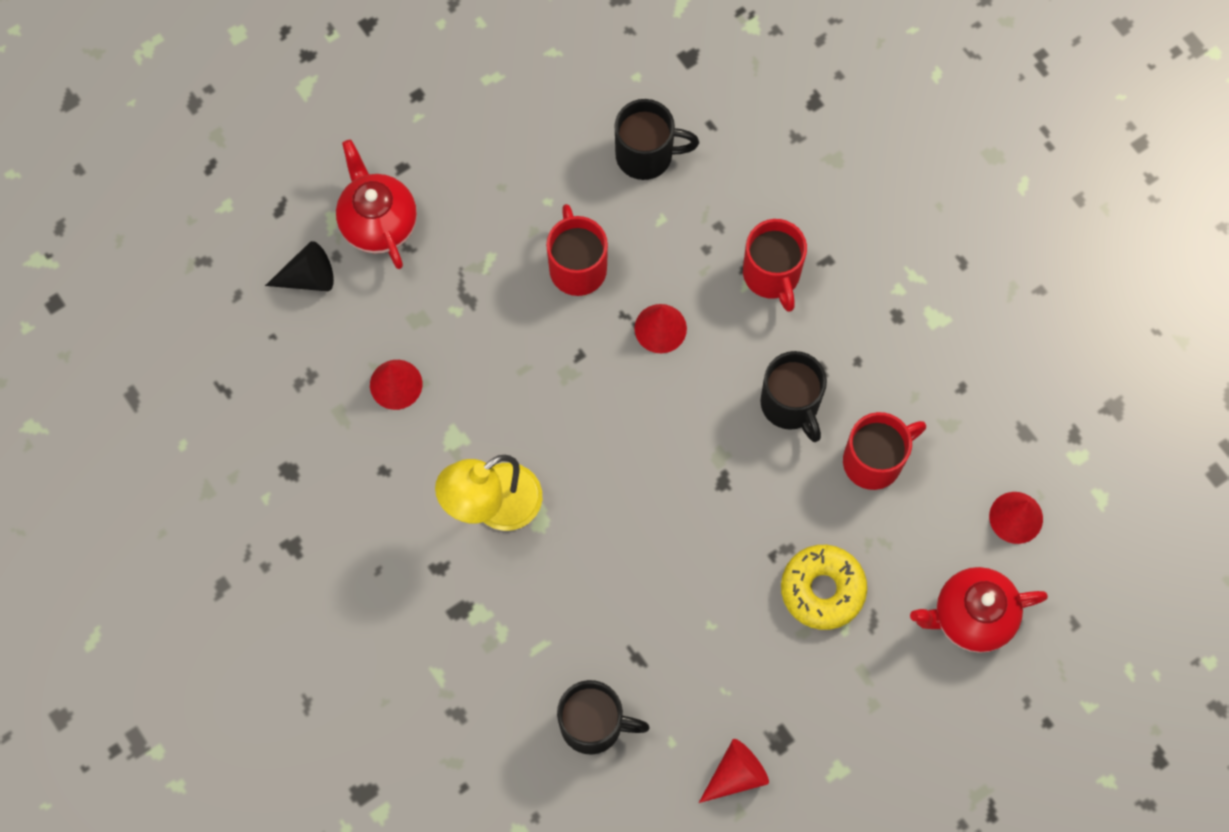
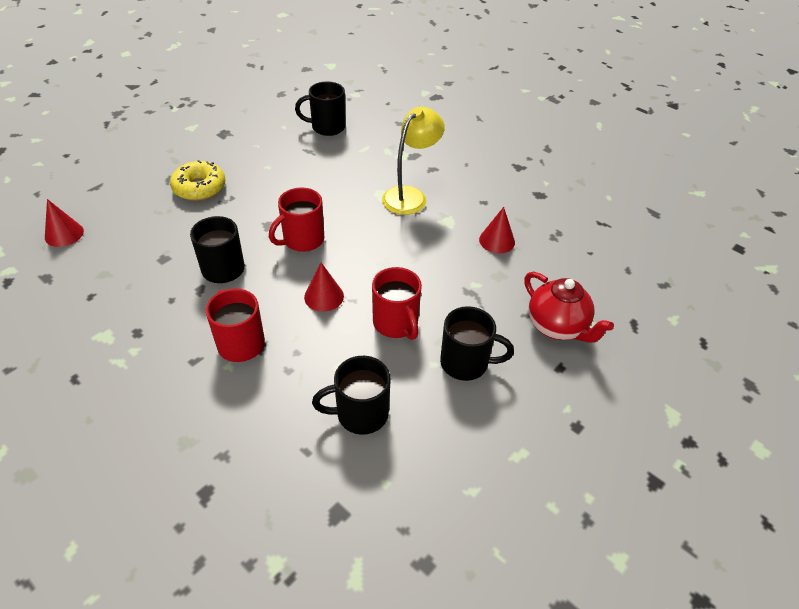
camera: 165 degrees right, 25 degrees down
black cone [265,241,334,291] -> none
red cone [699,739,769,803] -> none
red mug [843,412,926,490] -> red mug moved to [269,187,324,252]
red teapot [910,567,1048,653] -> none
none -> black mug [440,306,514,381]

